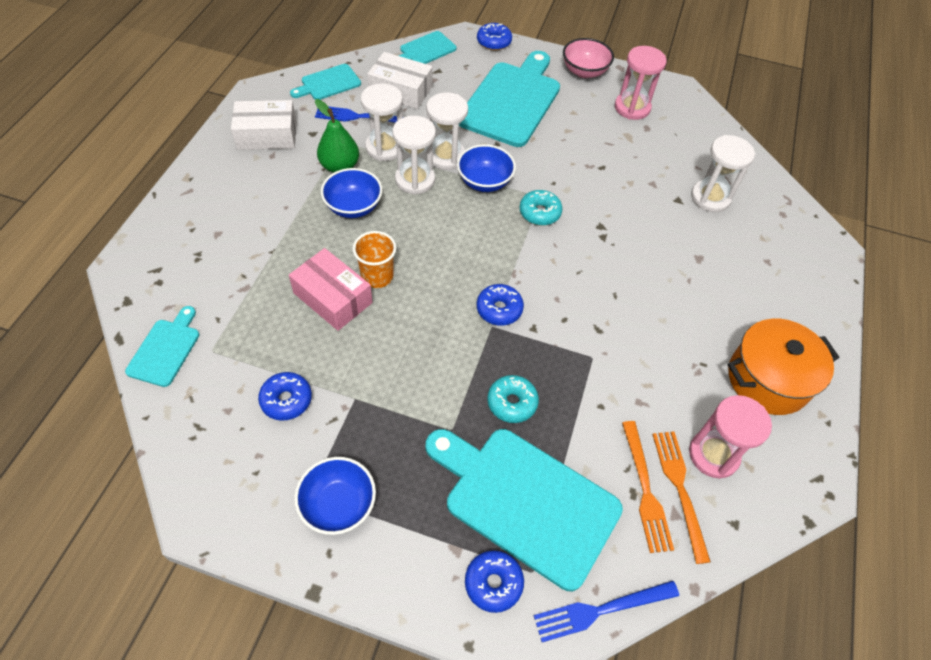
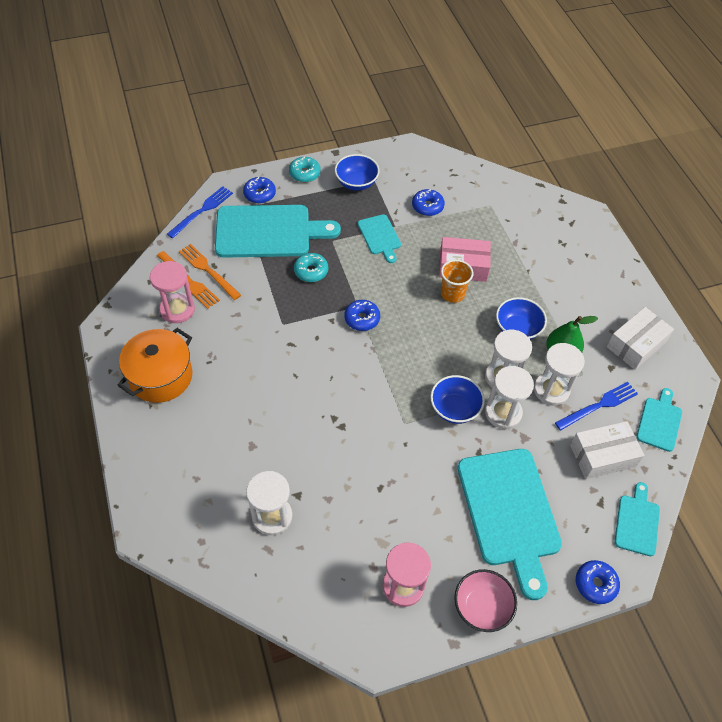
camera: 145 degrees right, 0 degrees up
turquoise cutting board [125,306,199,387] -> turquoise cutting board moved to [358,214,401,263]
turquoise donut [520,190,562,226] -> turquoise donut moved to [289,156,321,182]

